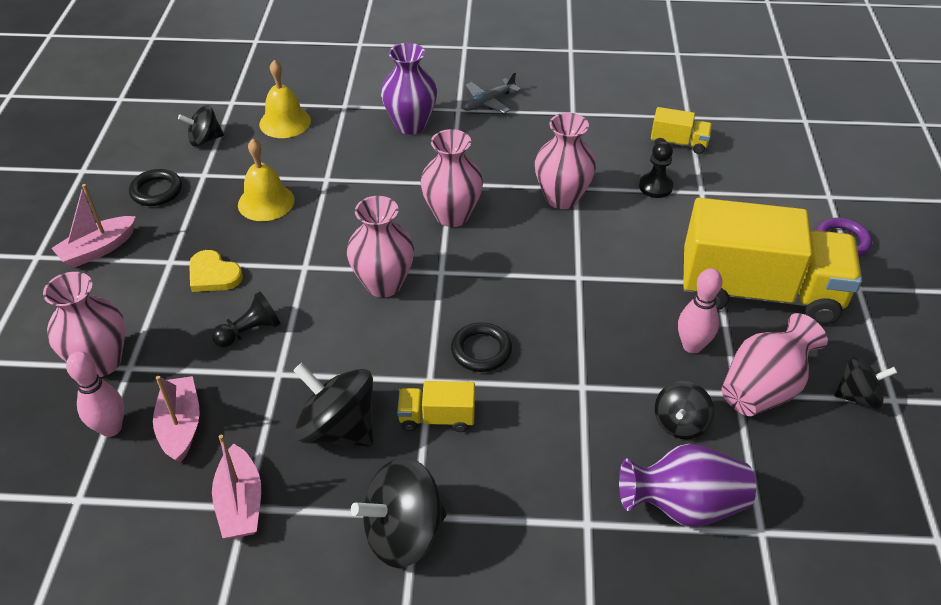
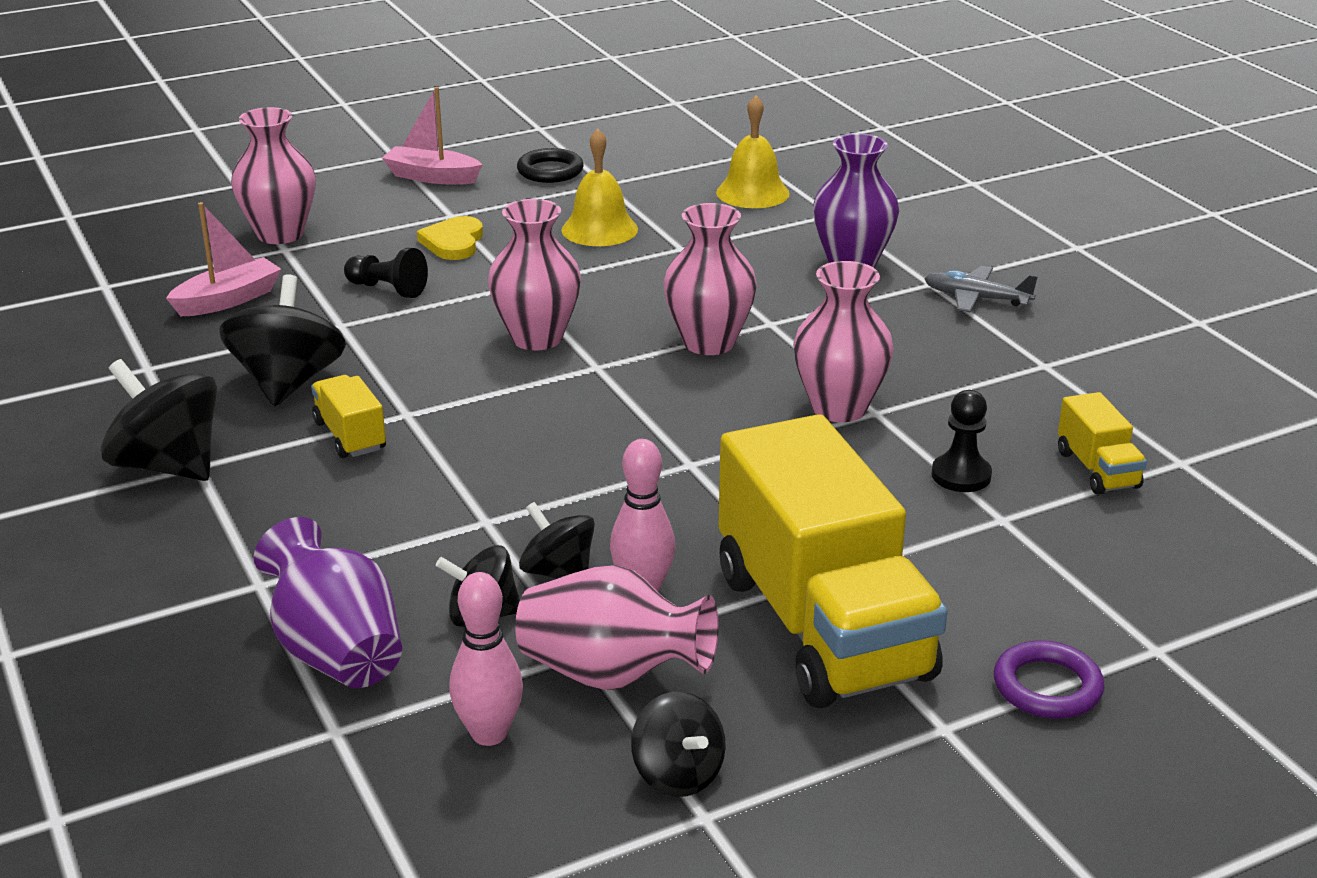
camera: 60 degrees right, 15 degrees down
pink bowling pin [66,351,124,437] -> pink bowling pin moved to [449,572,523,746]
black spinning top [178,105,224,147] -> black spinning top moved to [519,502,595,579]
pink boat [212,435,261,538] -> none
black ring [451,322,512,372] -> none

